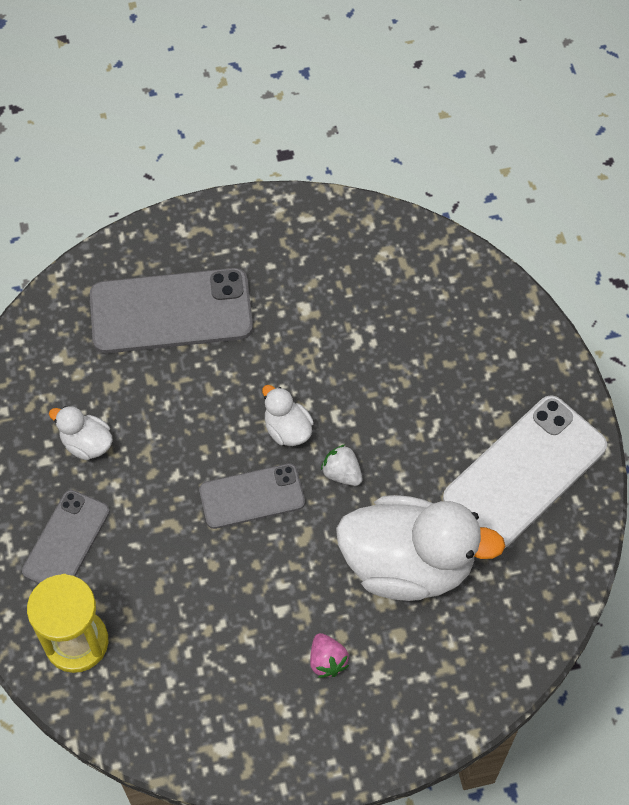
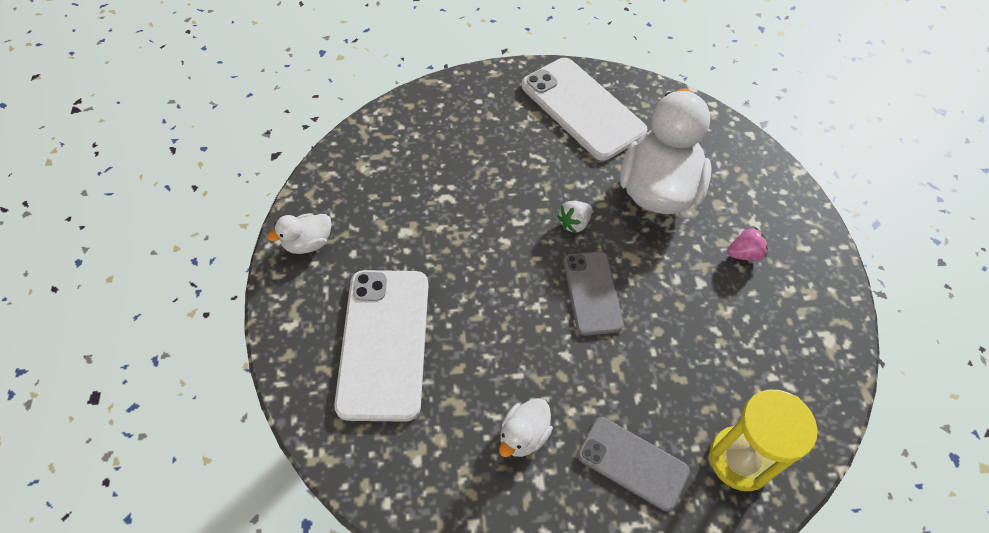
camera: 85 degrees left, 5 degrees down
grey phone [90,268,253,353] -> white phone [334,270,429,422]
white duck [262,385,314,446] -> white duck moved to [267,213,332,254]

